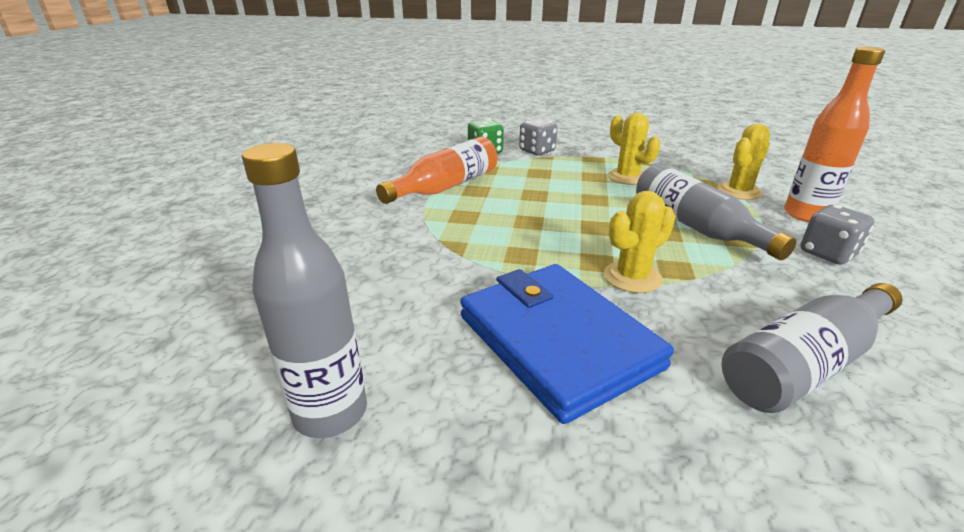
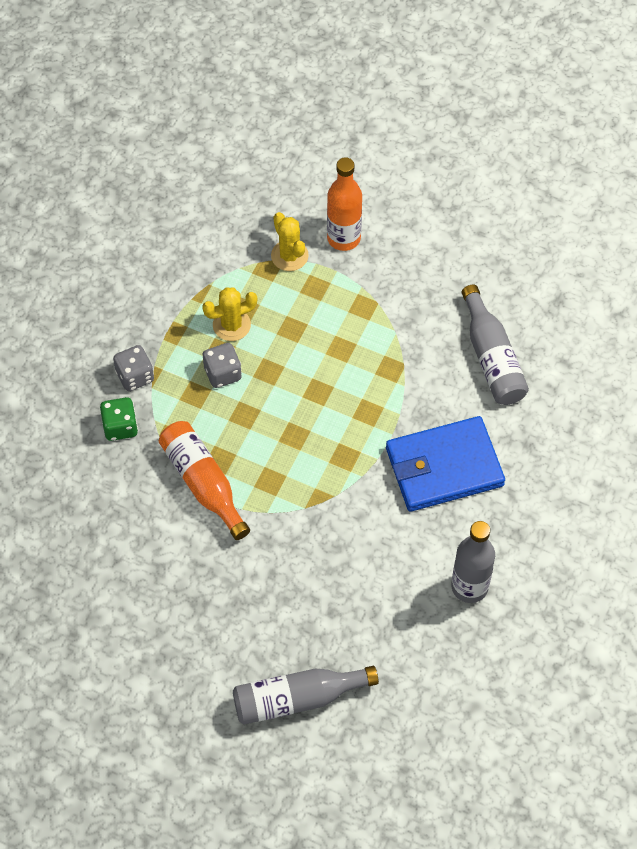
camera: 75 degrees left, 30 degrees up
yellow cactus [604,191,676,293] -> none
grey bottle [636,164,796,260] -> grey bottle moved to [233,666,379,724]
grey dice [800,205,874,265] -> grey dice moved to [203,343,242,388]

